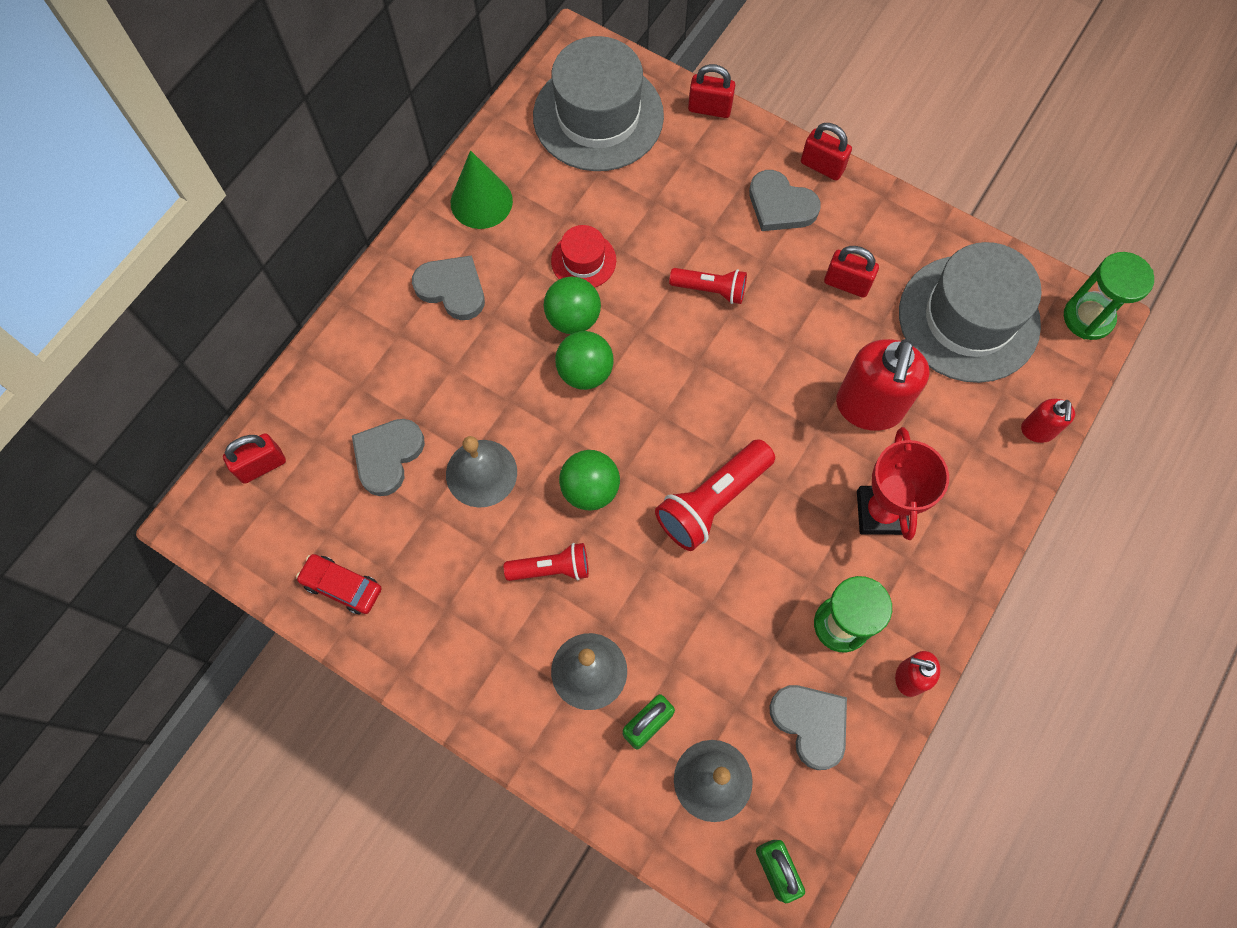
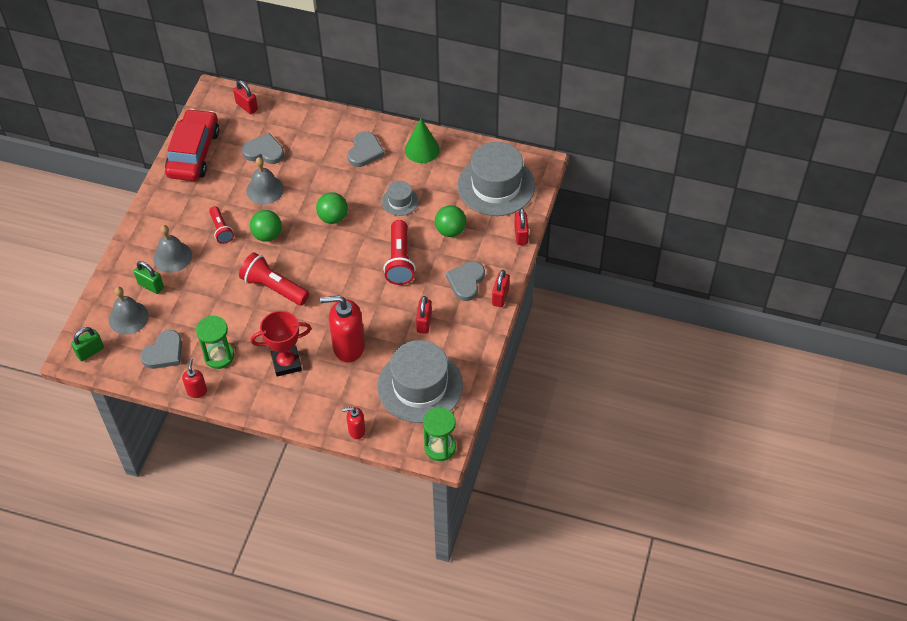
camera: 75 degrees right, 15 degrees down
red car [296,554,382,615] -> red car [165,109,219,181], size x2.11
green ball [544,277,601,334] -> green ball moved to [435,205,466,237]
red hat [551,225,616,287] -> grey hat [382,181,419,216]
red flashlight [669,268,747,304] -> red flashlight [383,220,416,285], size x1.62

